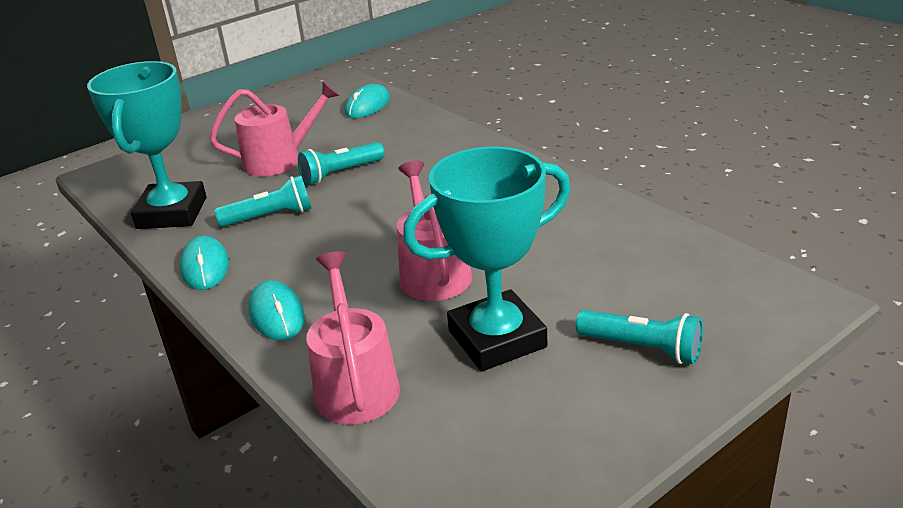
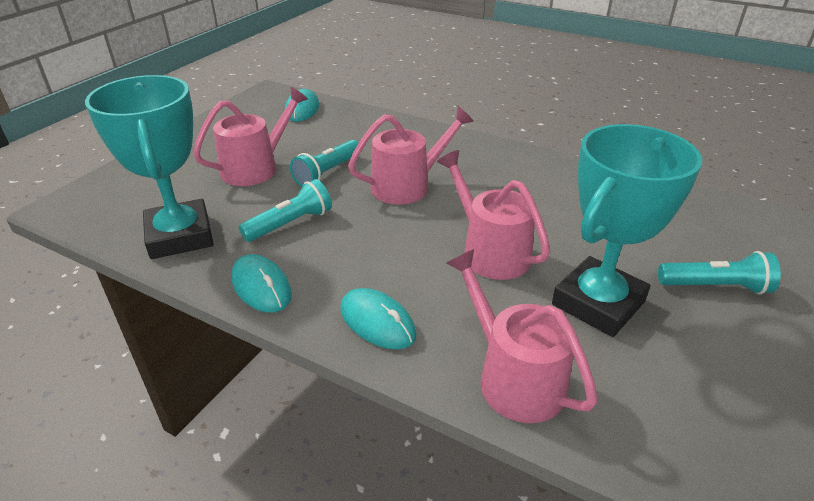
camera: 25 degrees left, 5 degrees up
none -> pink watering can [348,107,474,205]

